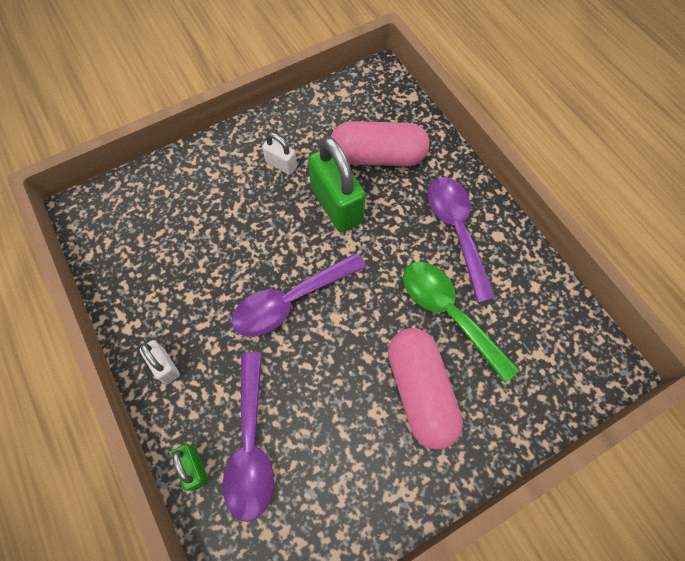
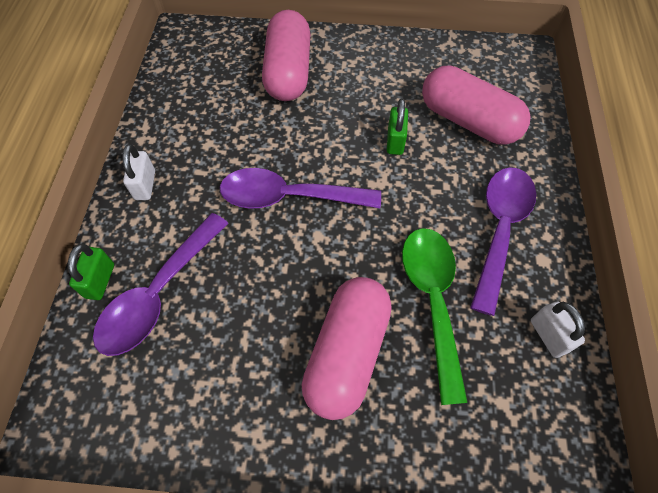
camera: 35 degrees right, 5 degrees down
white padlock [262,133,297,175] -> white padlock moved to [531,301,585,358]
green padlock [308,136,366,232] -> green padlock [387,99,408,155], size x0.51
none -> pink capsule [262,10,310,101]

